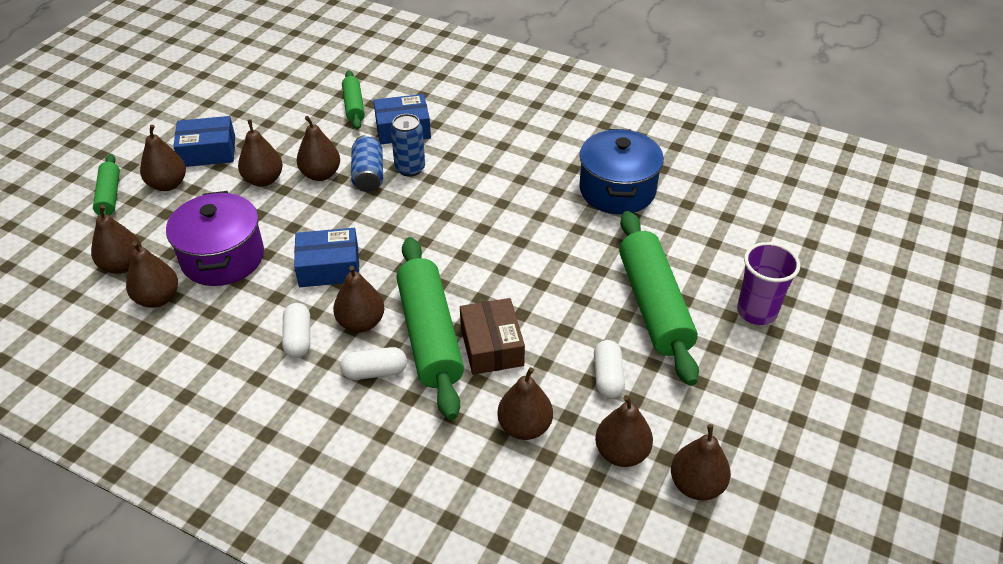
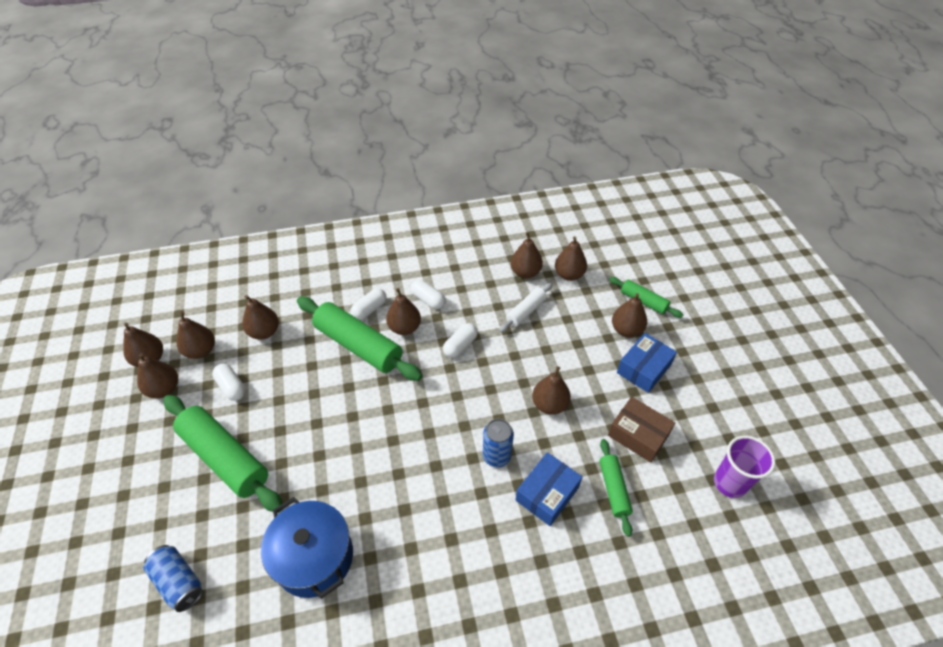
camera: 140 degrees right, 5 degrees up
purple pot [166,191,264,286] -> white rolling pin [499,283,553,333]
brown pear [238,119,283,187] -> brown pear moved to [137,353,178,398]
blue box [294,228,359,287] -> white capsule [443,323,478,358]
green rolling pin [342,70,365,130] -> green rolling pin turned 45 degrees clockwise [599,439,633,537]
blue can [351,135,383,192] -> blue can moved to [144,545,203,612]
brown box [460,298,525,375] -> brown box moved to [608,397,675,463]
purple cup [737,242,800,325] -> purple cup moved to [714,435,775,498]

